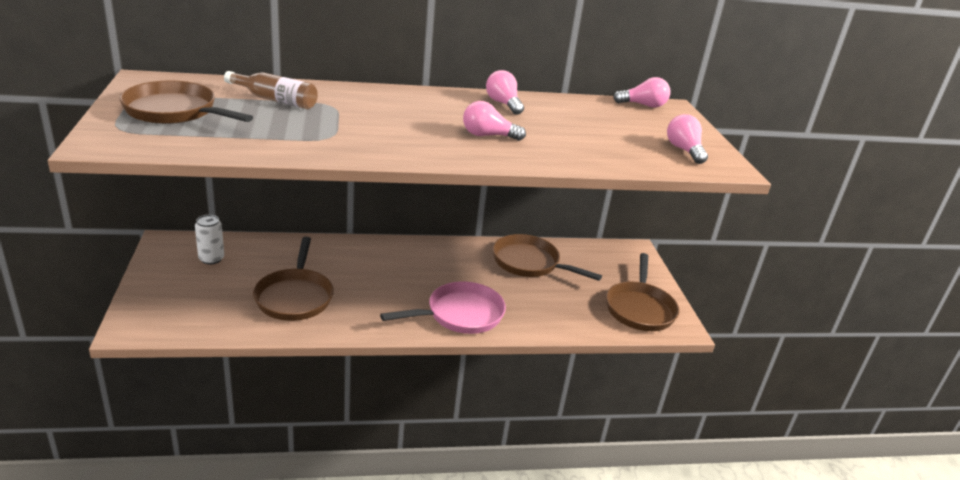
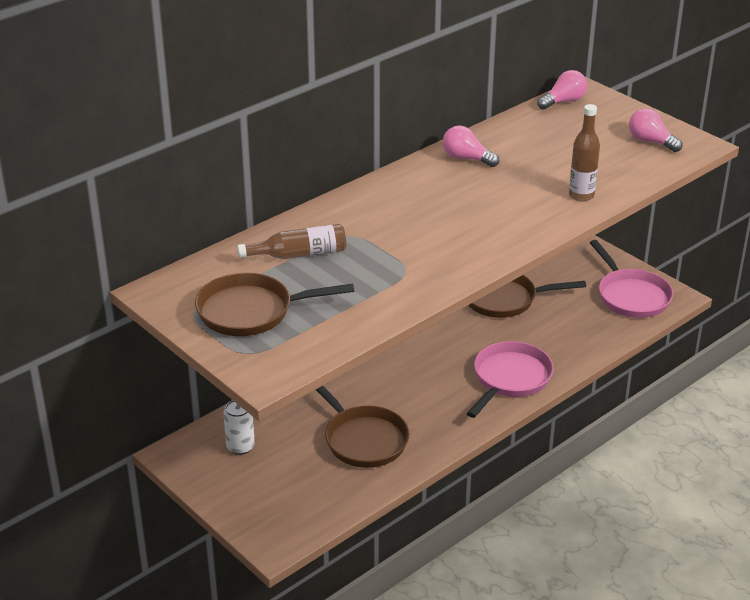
camera: 30 degrees left, 5 degrees up
pink light bulb [463,101,526,141] -> none
brown pan [606,253,680,331] -> pink pan [590,240,673,318]
none -> brown bottle [569,104,600,201]

